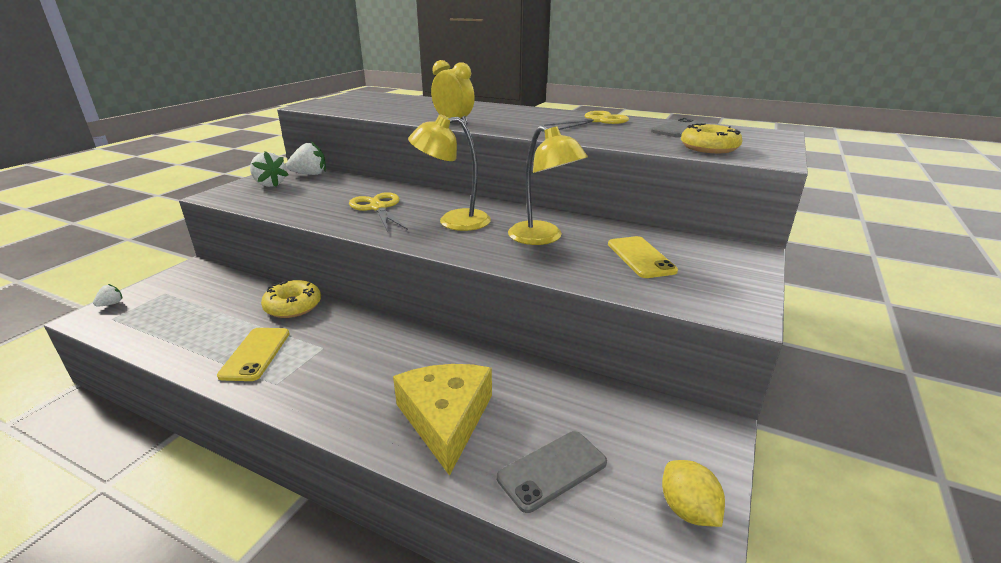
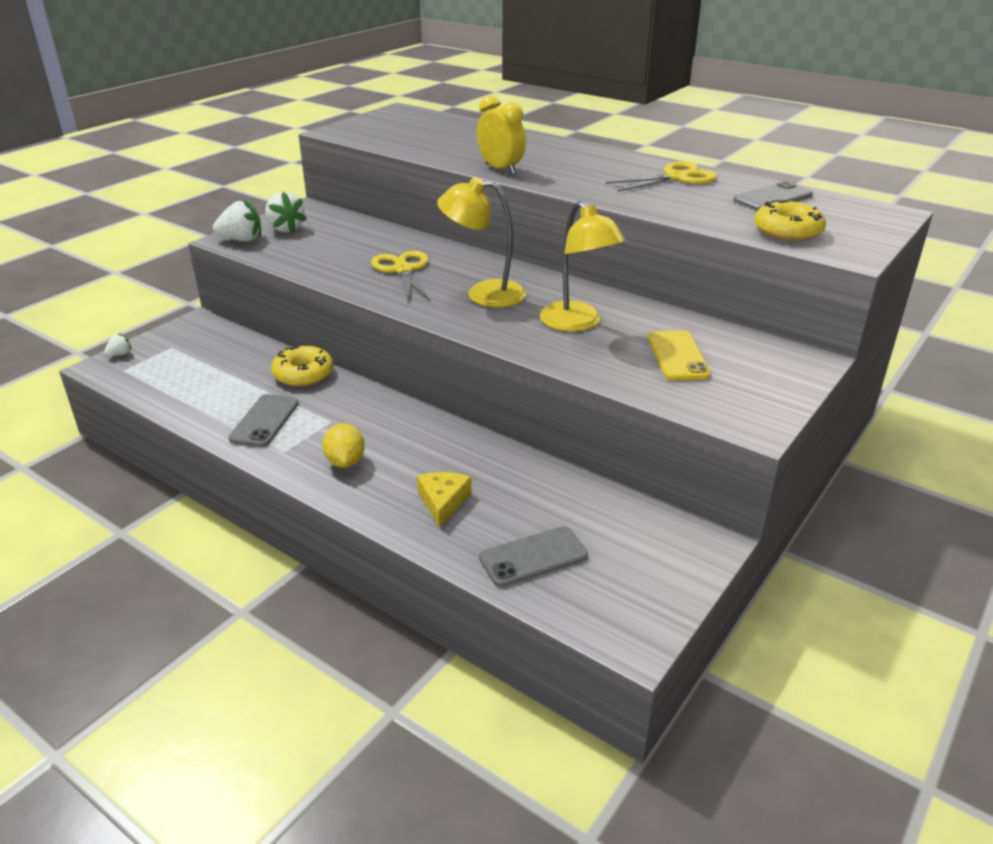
camera: 10 degrees right, 5 degrees up
yellow phone [217,328,290,381] -> grey phone [228,394,299,447]
white strawberry [286,141,326,175] -> white strawberry moved to [213,200,261,241]
yellow cheese [393,364,492,476] -> yellow cheese [417,472,472,528], size x0.56
yellow lemon [662,460,725,527] -> yellow lemon moved to [322,423,365,468]

